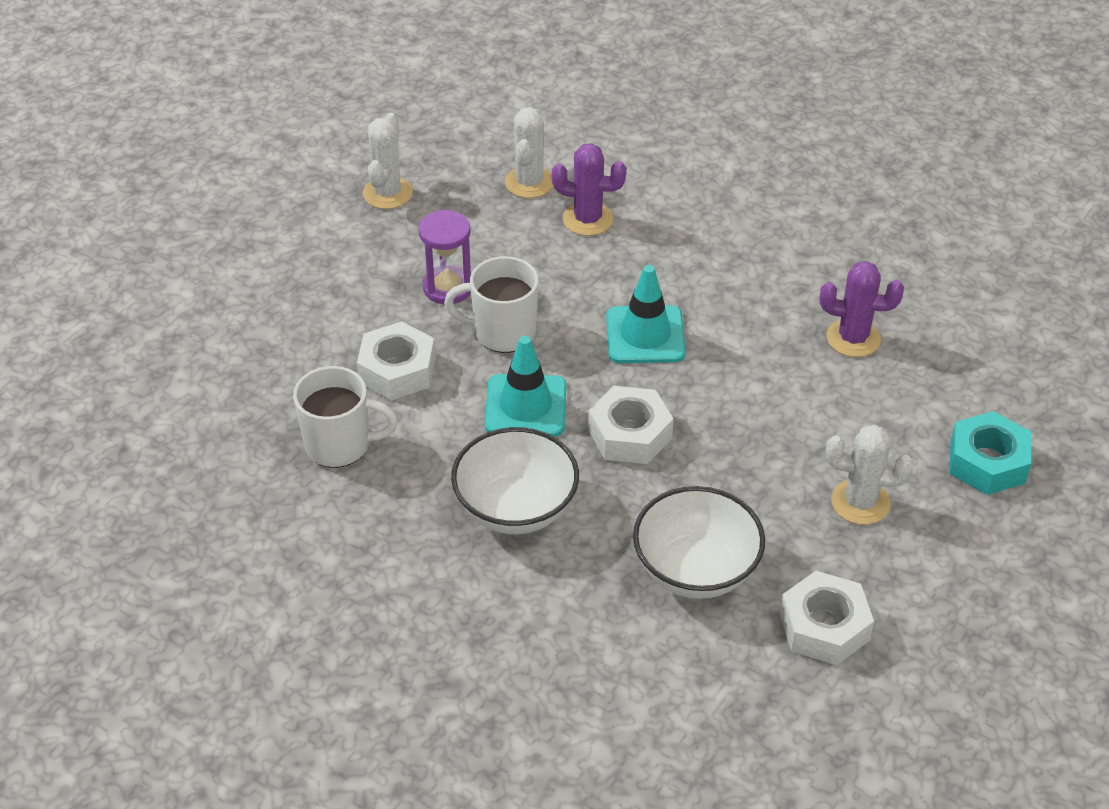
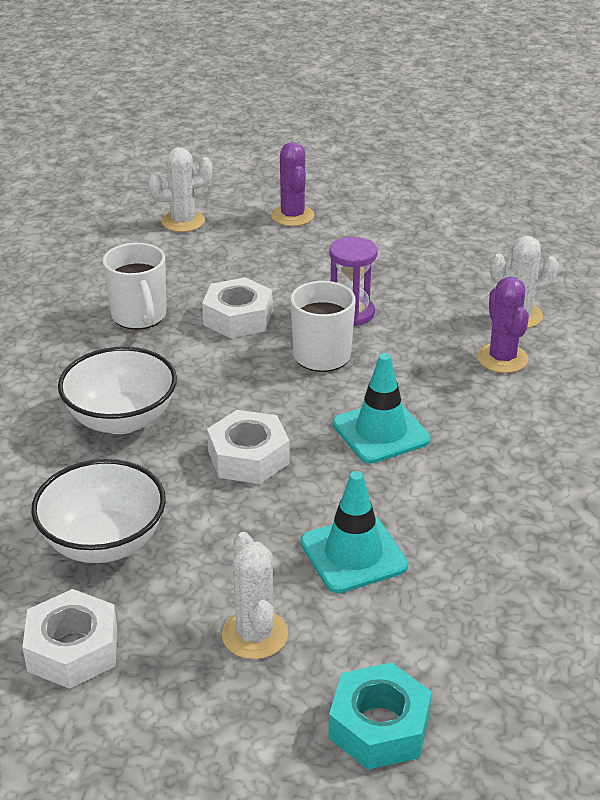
camera: 65 degrees right, 10 degrees down
white cactus [363,113,413,209] -> white cactus moved to [148,147,213,232]
turquoise traffic cone [485,336,566,437] -> turquoise traffic cone moved to [300,471,408,593]
purple cactus [820,261,904,357] -> purple cactus moved to [271,142,315,226]

